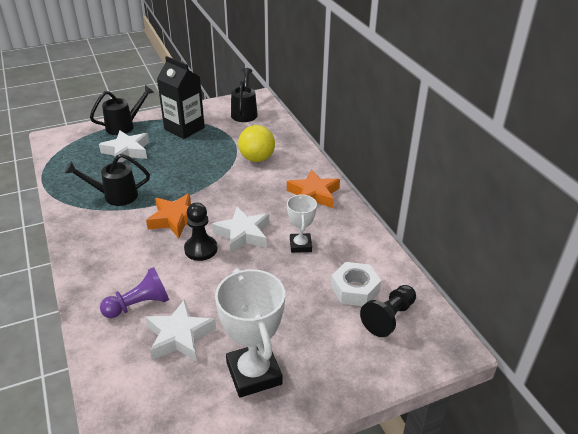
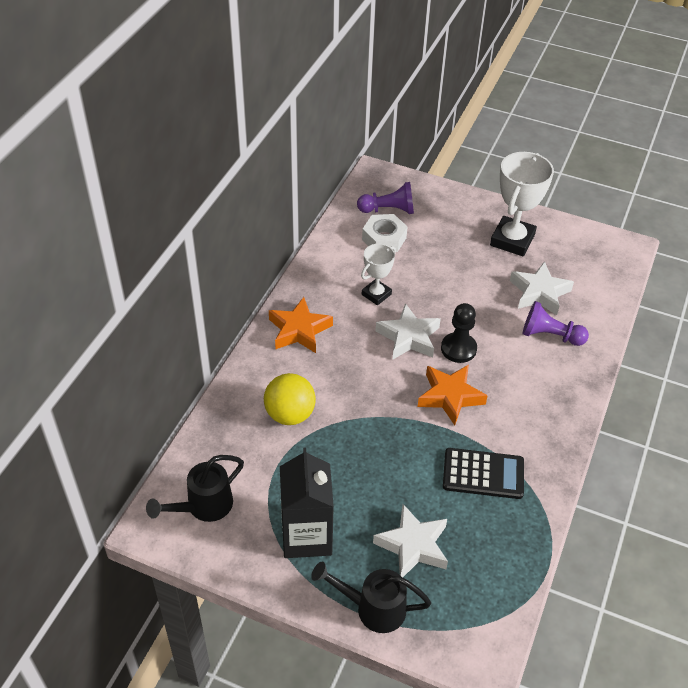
camera: 135 degrees left, 10 degrees up
black watering can [64,154,150,206] -> black calculator [443,448,524,499]
black pawn [360,285,416,337] -> purple pawn [357,182,414,214]

